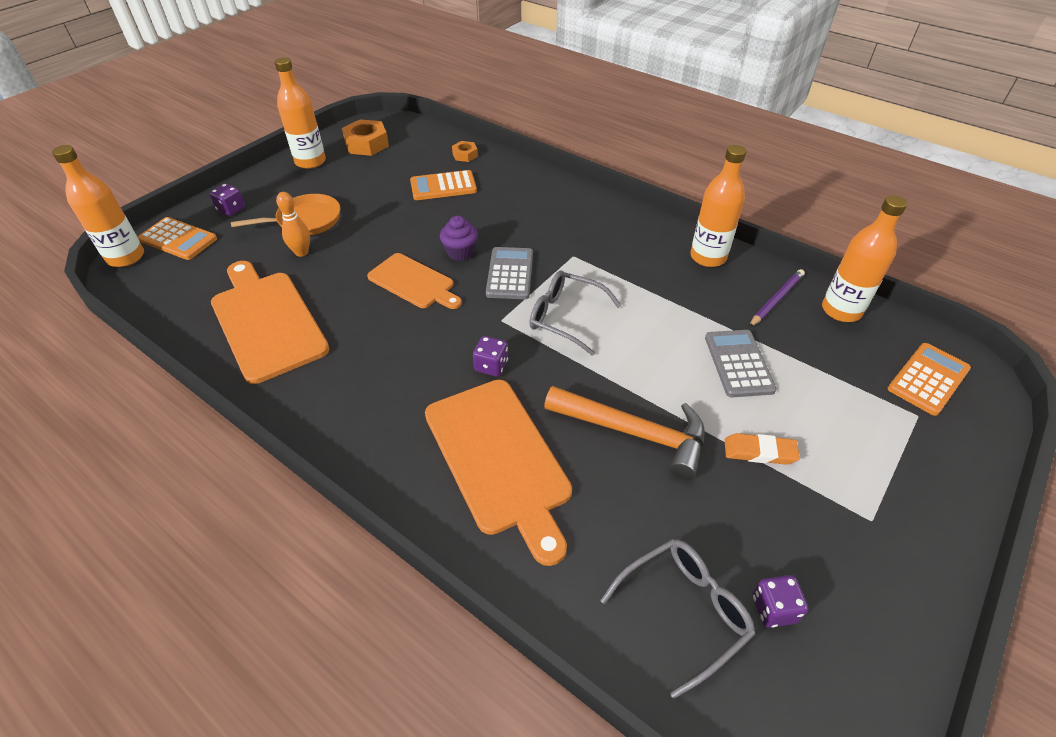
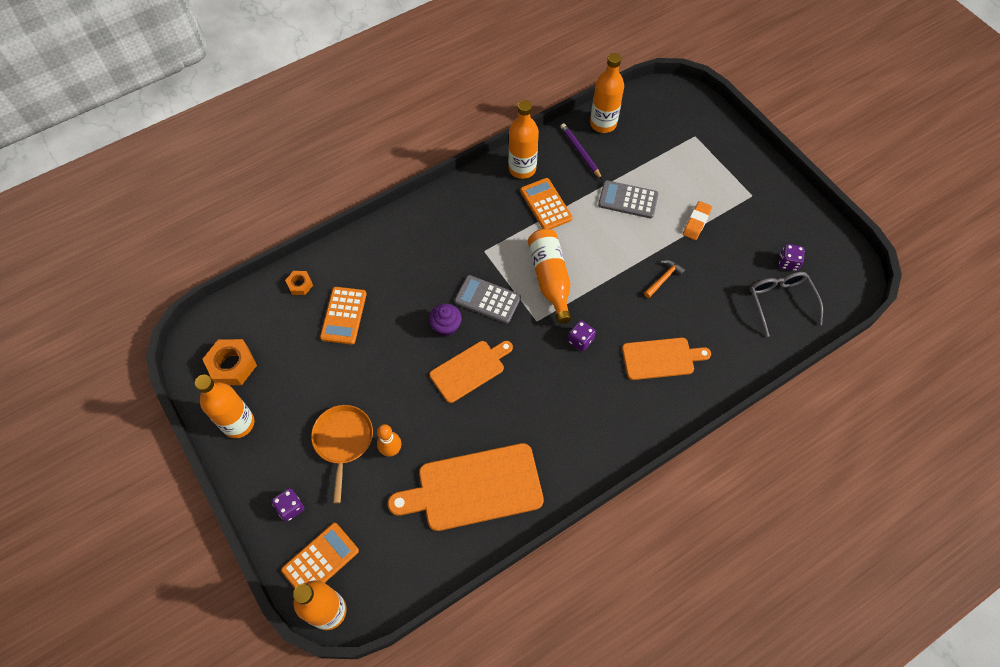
camera: 70 degrees left, 15 degrees up
orange cutting board [425,380,572,566] -> orange cutting board [622,338,711,380], size x0.62
grey glasses [529,270,622,356] -> orange bottle [528,229,571,324]
orange hammer [544,386,705,480] -> orange hammer [644,260,686,298], size x0.48
orange calculator [888,343,971,416] -> orange calculator moved to [520,178,573,229]

